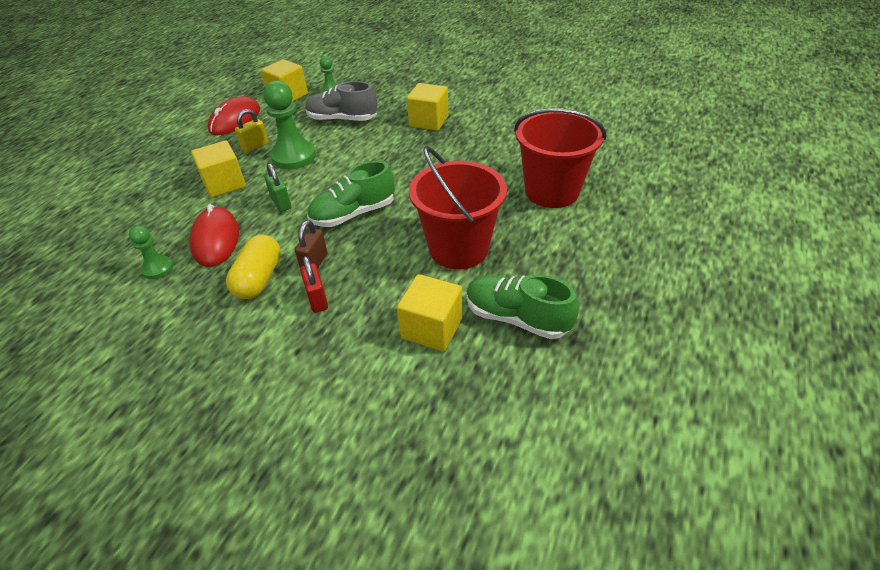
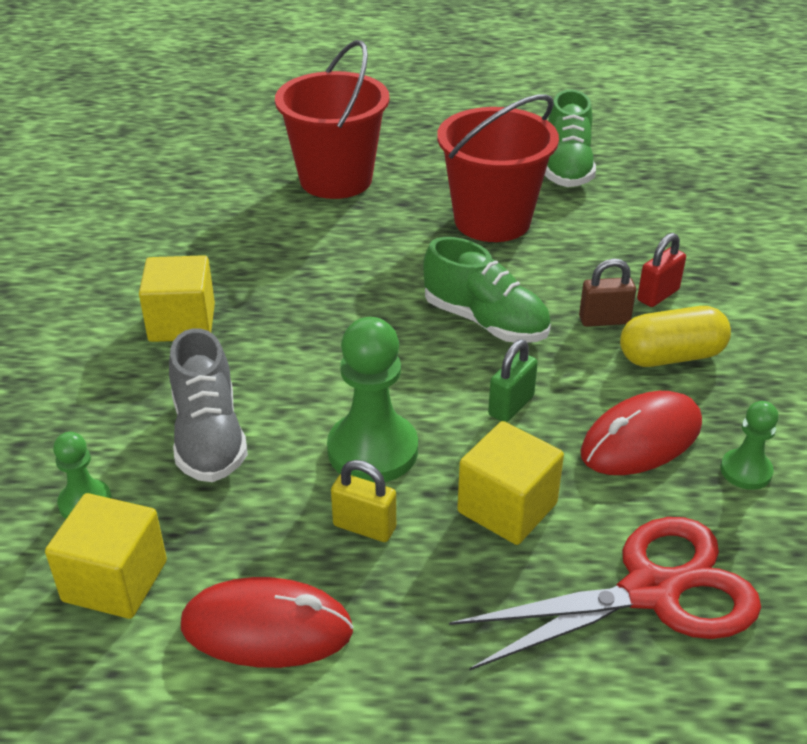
camera: 115 degrees left, 5 degrees down
yellow cube [397,274,462,351] -> none
none -> red scissors [449,517,761,671]

